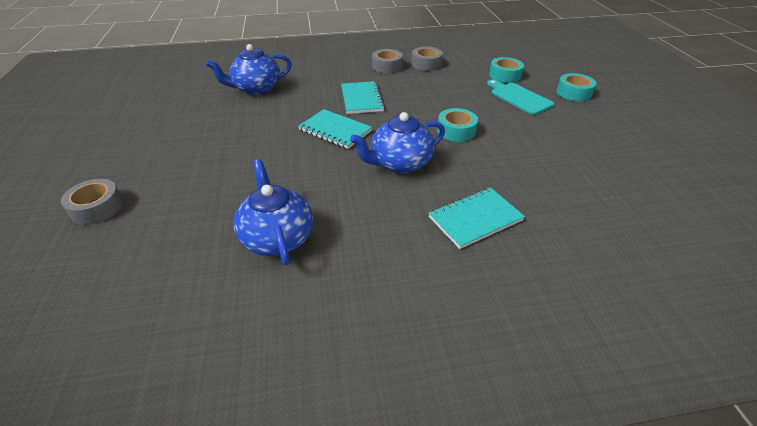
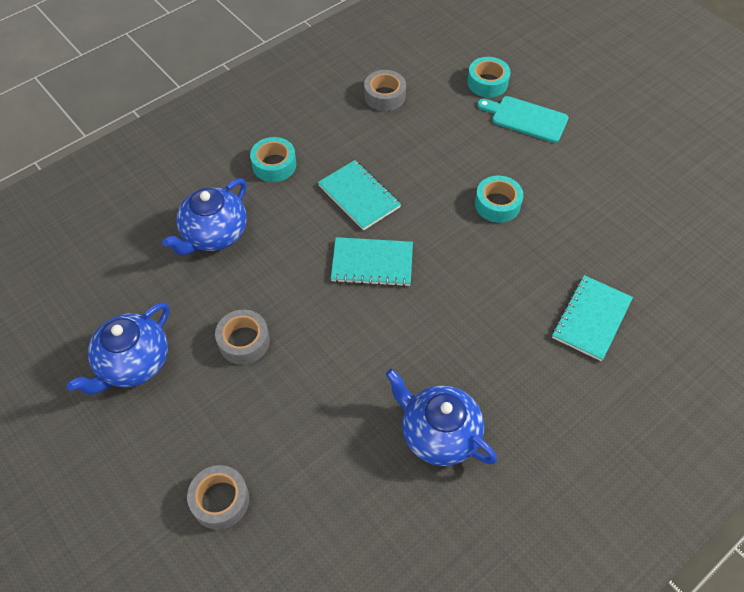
camera: 30 degrees left, 15 degrees up
blue teapot [350,112,445,173] -> blue teapot moved to [67,302,170,395]
grey tape [372,49,403,73] -> grey tape moved to [215,310,270,365]
turquoise tape [556,73,596,101] -> turquoise tape moved to [250,137,296,182]

